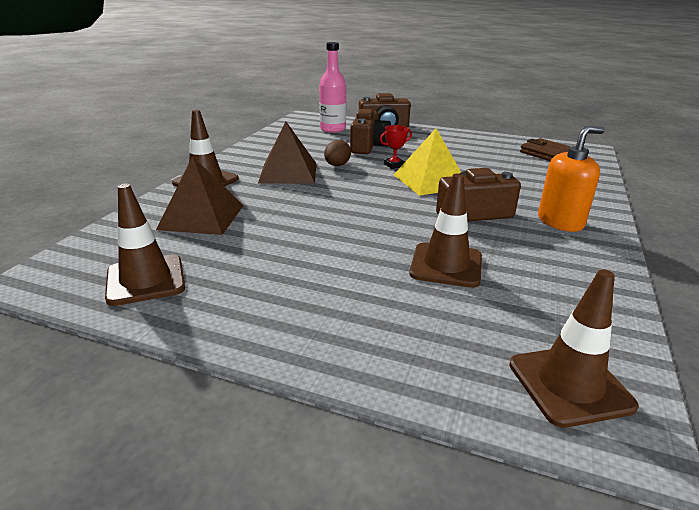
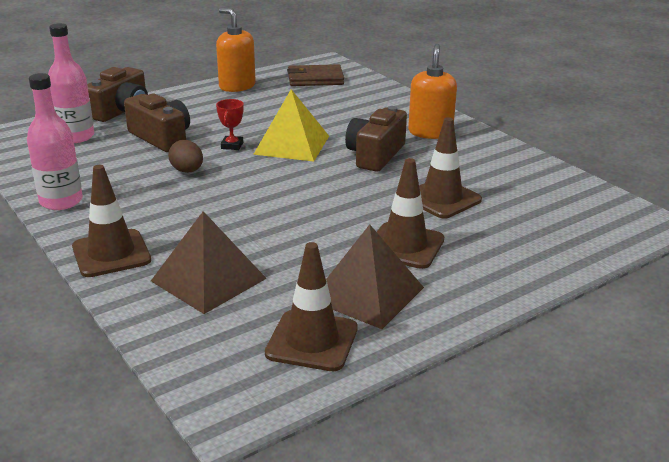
camera: 55 degrees left, 0 degrees up
brown pyramid [258,121,317,184] -> brown pyramid moved to [326,224,424,329]
brown traffic cone [509,270,639,428] -> brown traffic cone moved to [377,158,444,269]
none -> pink bottle [27,73,83,210]
none -> orange soap dispenser [216,8,256,92]

